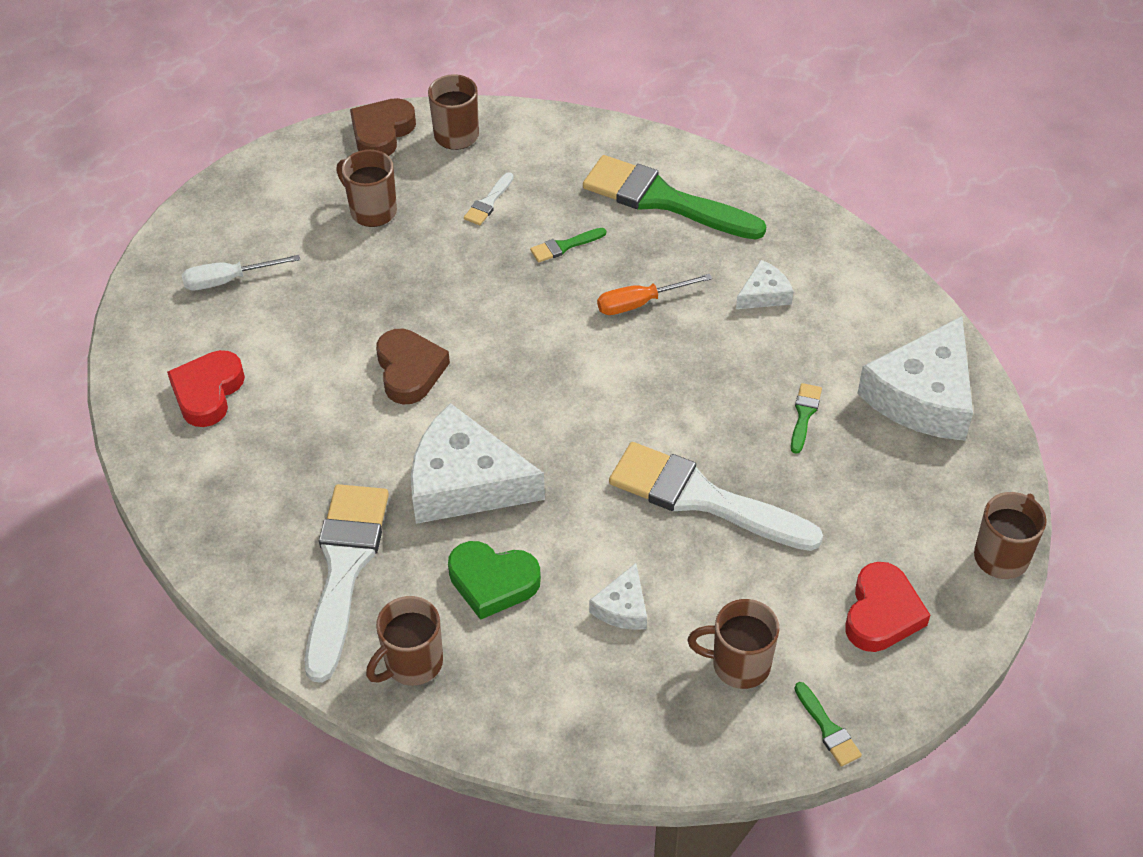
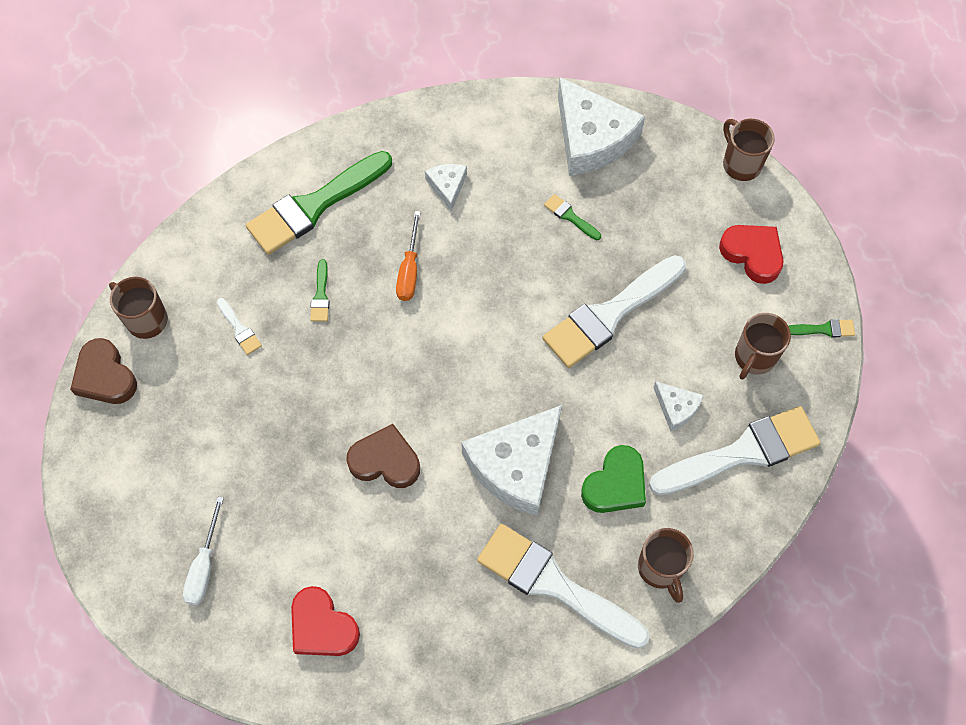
camera: 65 degrees left, 15 degrees up
brown mug [337,150,397,227] -> none
none -> white brush [649,406,821,496]

